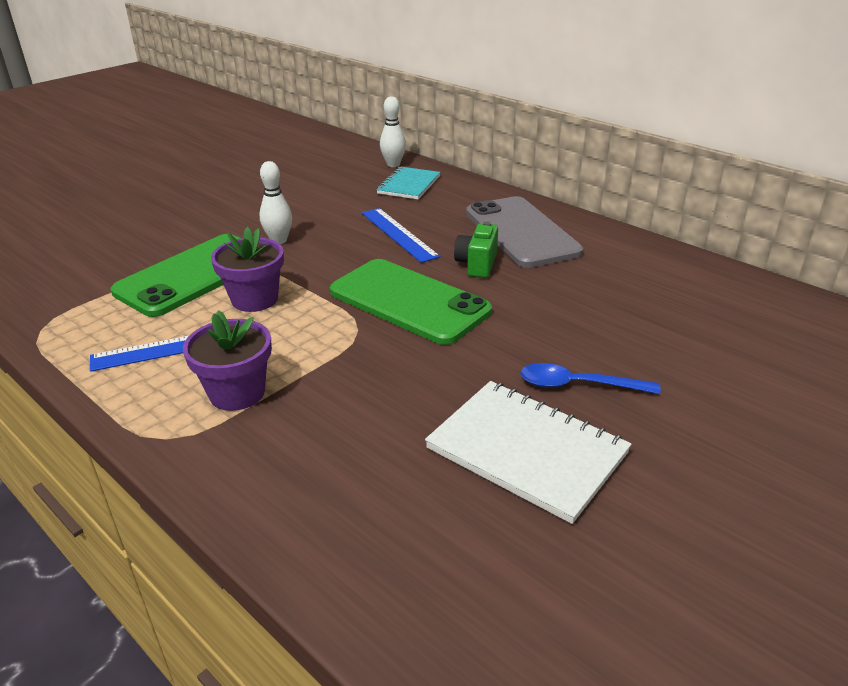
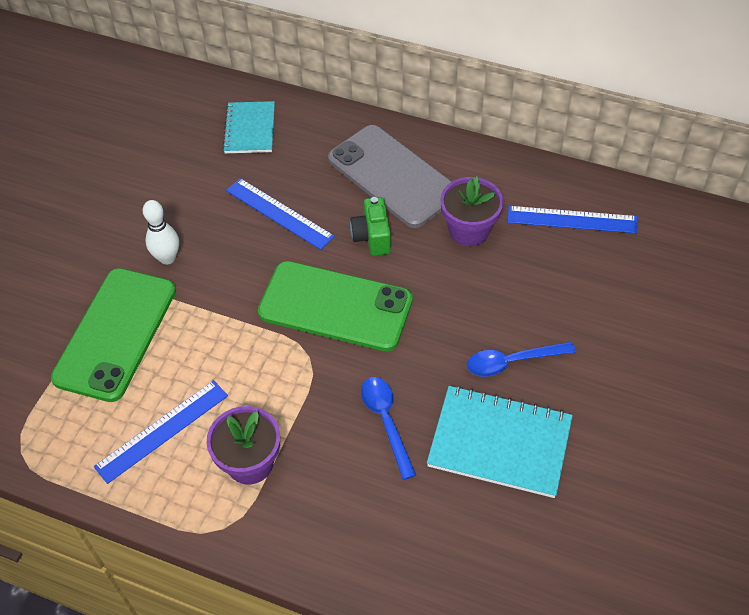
camera: 20 degrees left, 20 degrees up
purple flower pot [211,227,284,312] -> purple flower pot moved to [440,176,503,246]
white bowling pin [380,96,406,167] -> none
white notebook [425,381,632,524] -> turquoise notebook [427,386,573,498]
none -> blue spoon [361,377,416,480]
none -> blue ruler [508,206,638,233]

